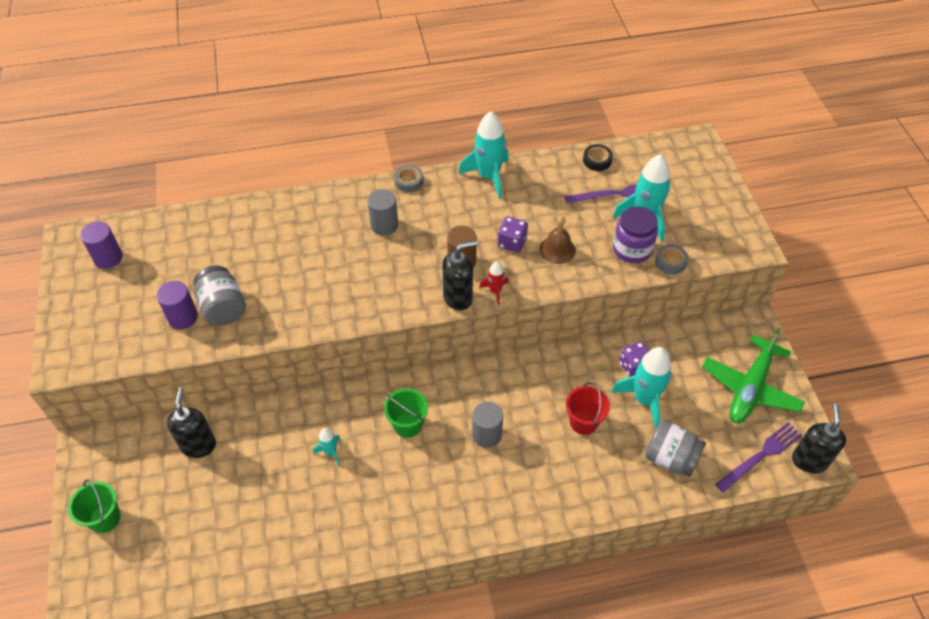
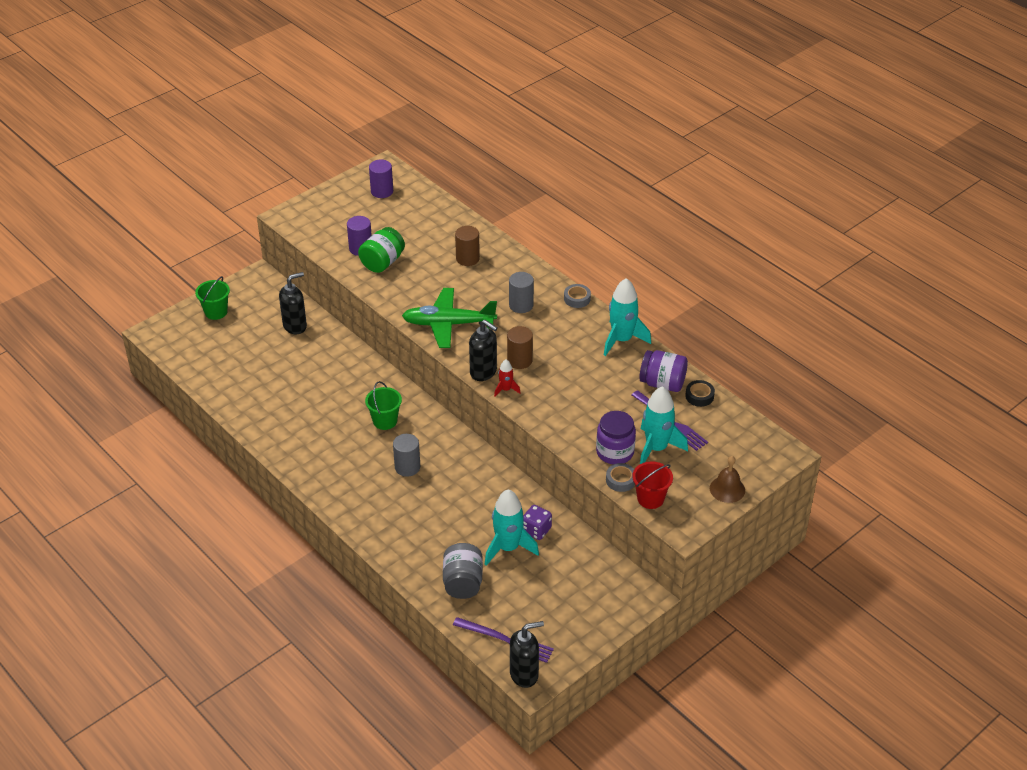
camera: 60 degrees right, 10 degrees down
grey jar [193,266,246,326] -> green jar [358,227,405,273]
turquoise rocket [313,428,341,466] -> none
purple dice [498,216,528,252] -> none
brown bell [539,216,576,264] -> brown bell moved to [710,456,745,503]
red bucket [566,382,610,435] -> red bucket moved to [632,461,673,509]
green plane [702,328,805,423] -> green plane moved to [402,288,497,348]
none -> brown cylinder [455,226,480,266]
none -> purple jar [639,350,688,392]

